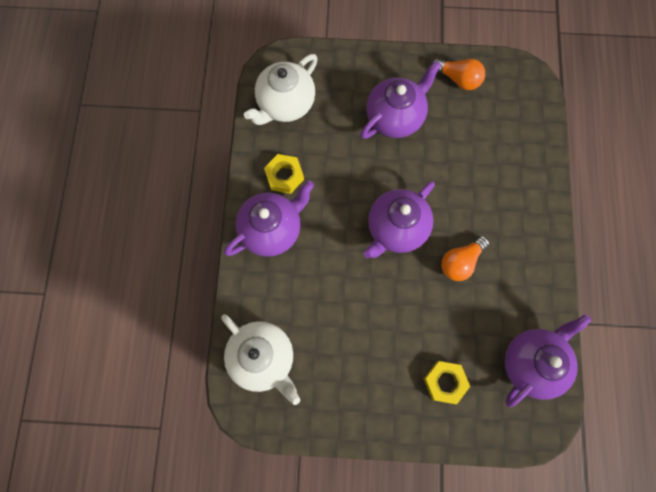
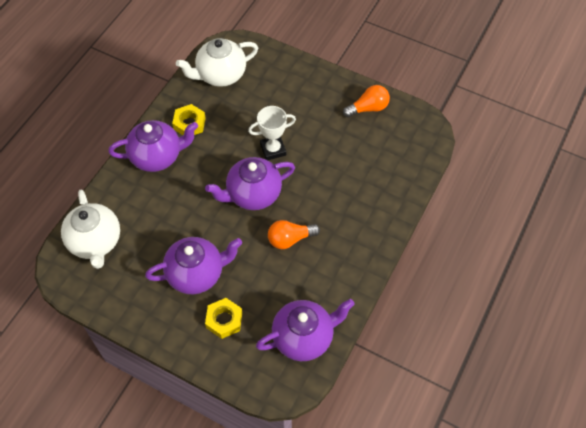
camera: 25 degrees right, 15 degrees down
purple teapot [361,61,441,139] -> purple teapot moved to [145,237,242,294]
orange light bulb [431,58,485,90] -> orange light bulb turned 75 degrees counterclockwise [343,85,390,117]
none -> white trophy [248,106,296,160]

